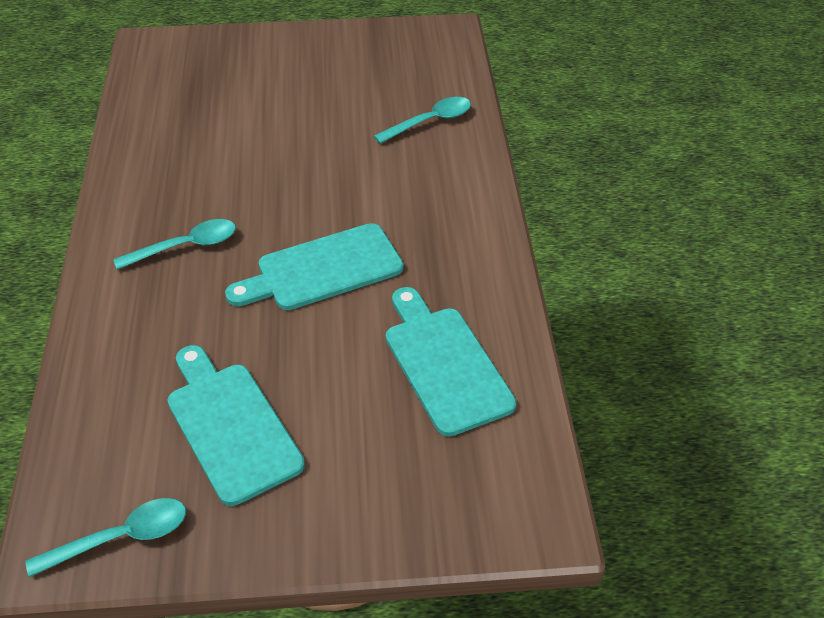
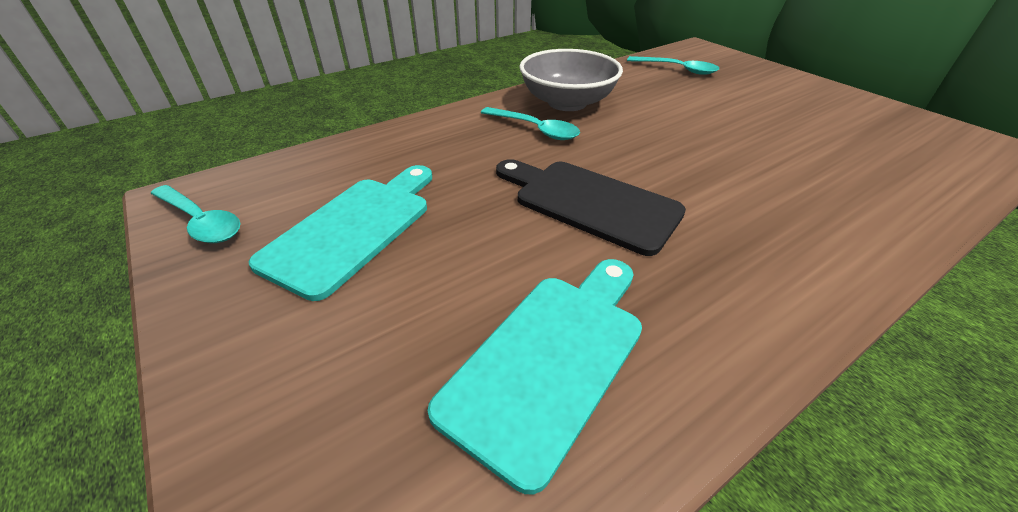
camera: 60 degrees right, 5 degrees down
turquoise cutting board [225,223,403,310] -> black cutting board [496,159,686,256]
turquoise spoon [374,97,471,144] -> turquoise spoon moved to [627,56,719,75]
none -> grey bowl [519,49,623,111]

